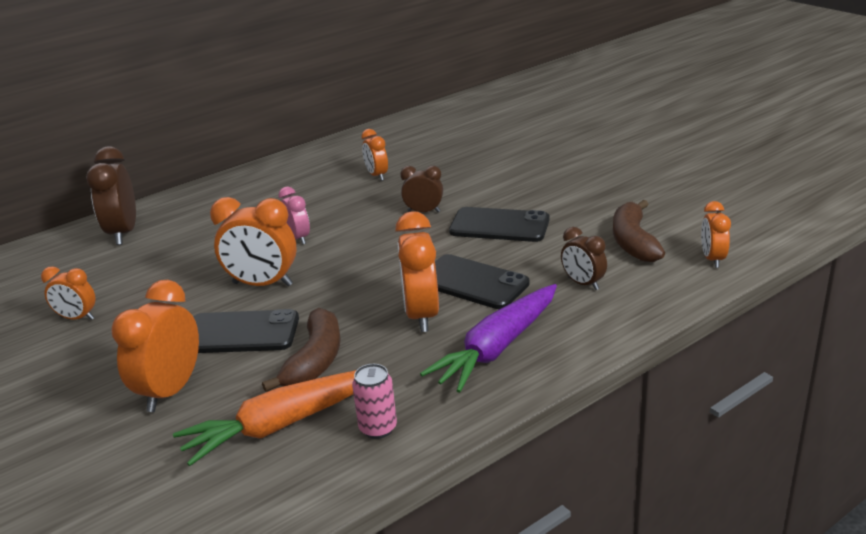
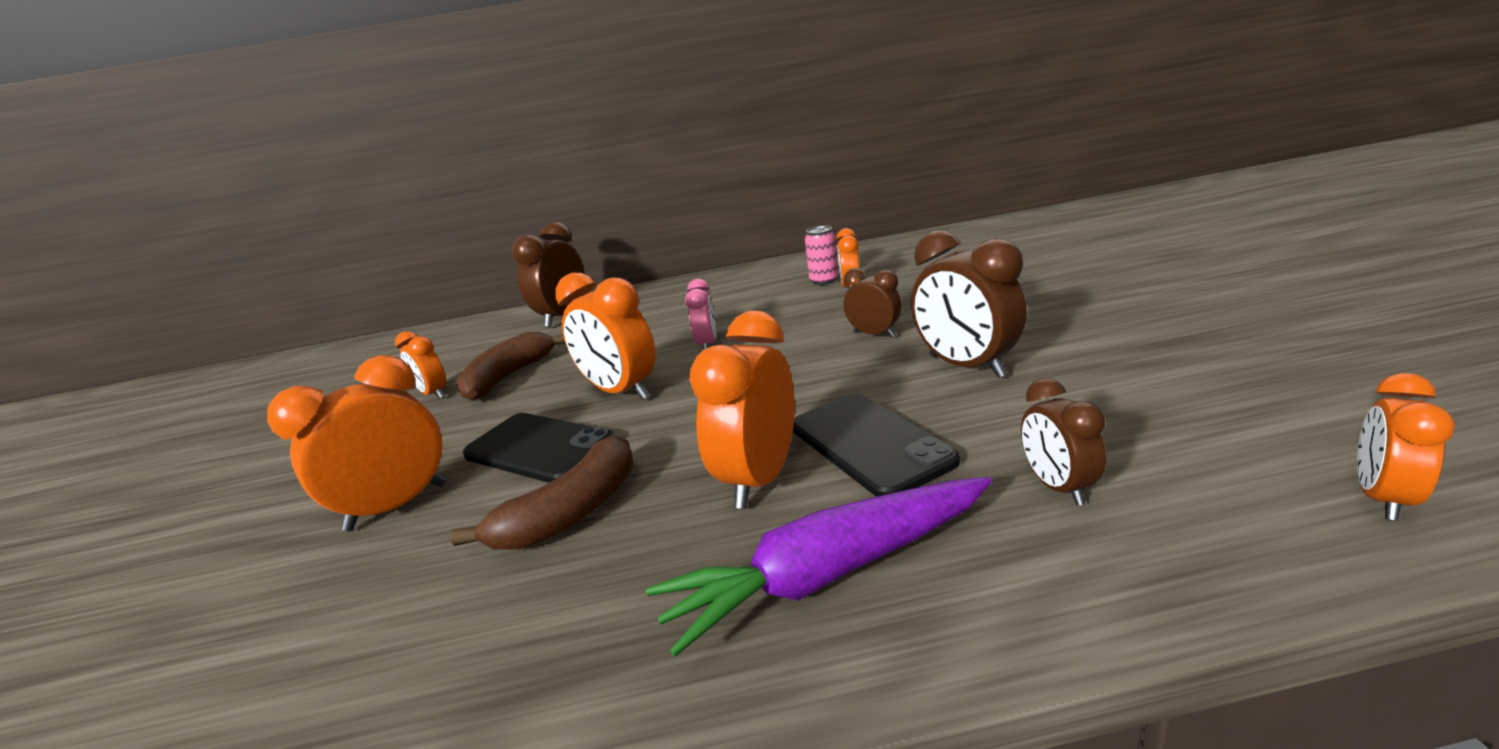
camera: 30 degrees right, 5 degrees down
orange carrot [173,370,356,466] -> none
pink can [352,364,397,439] -> pink can moved to [805,226,839,285]
black phone [449,207,550,242] -> brown clock [911,230,1027,378]
brown banana [613,200,665,262] -> brown banana moved to [456,332,565,401]

